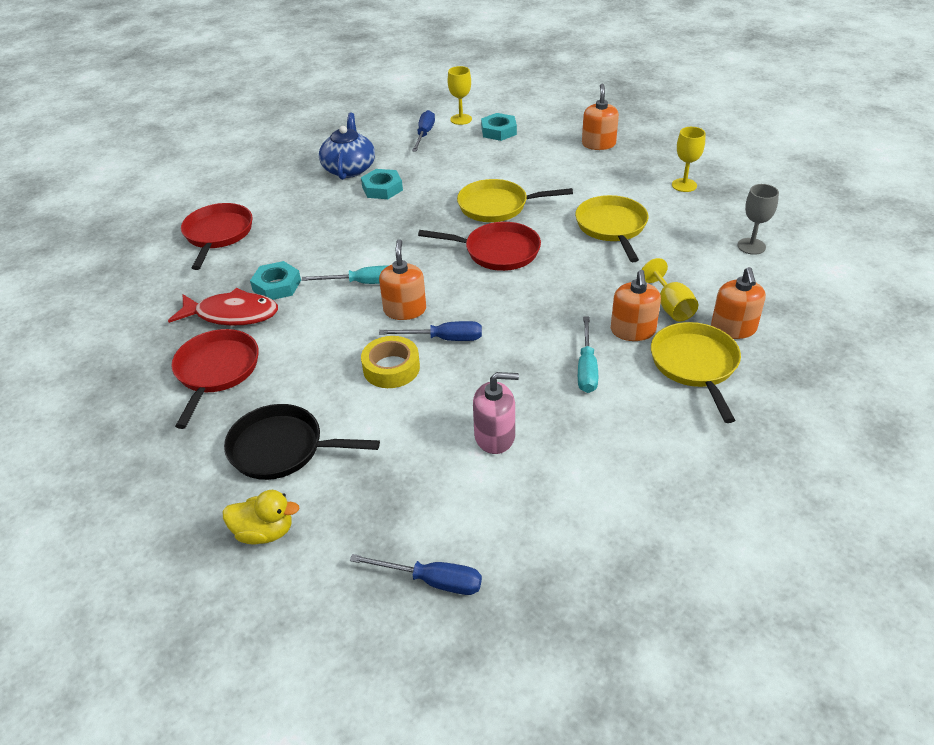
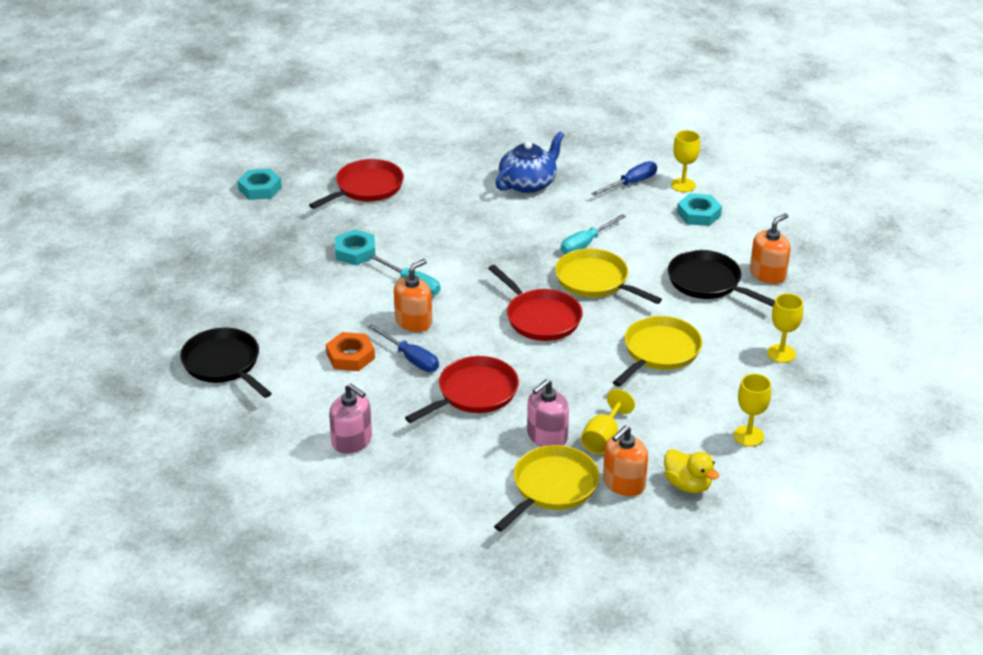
camera: 40 degrees right, 5 degrees down
red fish [168,288,278,326] -> none
red pan [171,329,259,429] -> red pan moved to [405,356,519,423]
yellow duck [223,490,299,544] -> yellow duck moved to [664,449,719,493]
blue screwdriver [350,554,482,595] -> none
turquoise nut [361,169,403,199] -> turquoise nut moved to [238,168,282,200]
yellow tape [361,336,420,388] -> orange nut [326,332,375,371]
turquoise screwdriver [578,317,598,393] -> turquoise screwdriver moved to [561,214,626,254]
orange soap dispenser [611,270,661,341] -> pink soap dispenser [527,379,569,447]
grey goblet [737,184,779,255] -> yellow goblet [734,374,771,447]
none -> black pan [668,250,775,307]

